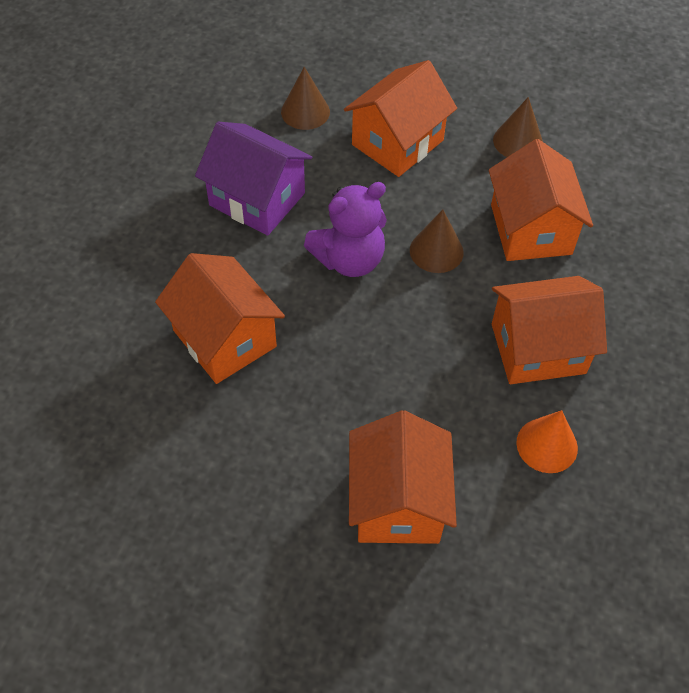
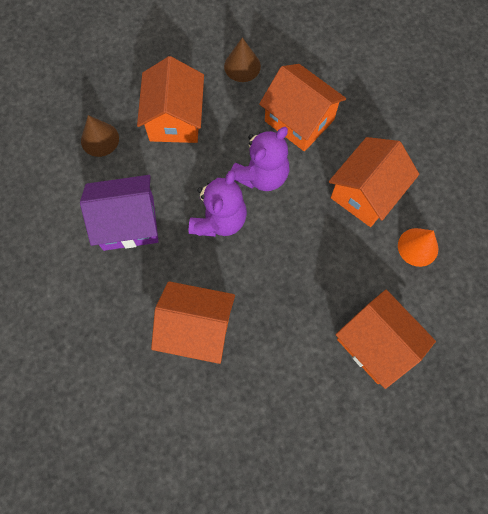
camera: 40 degrees left, 15 degrees up
brown cone [410,209,464,273] -> purple teddy bear [231,127,289,191]

